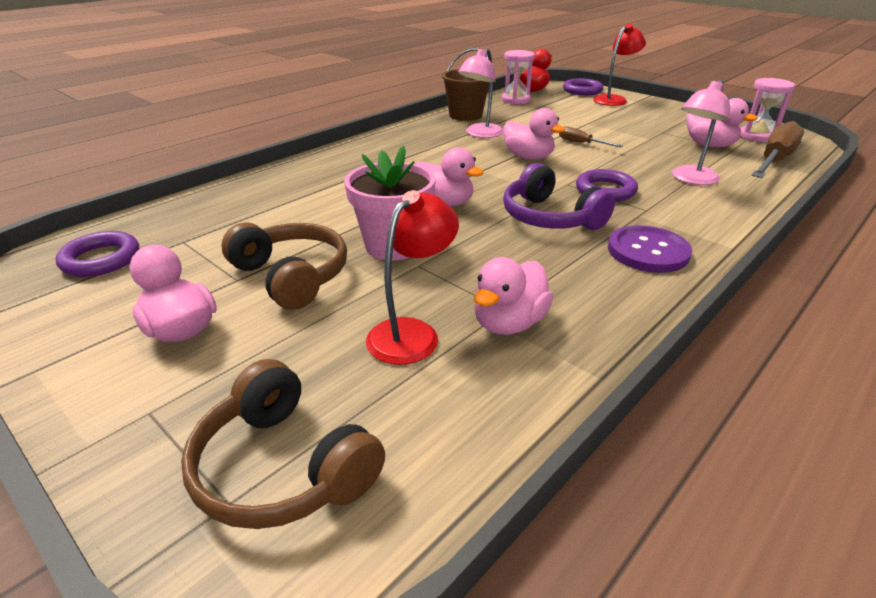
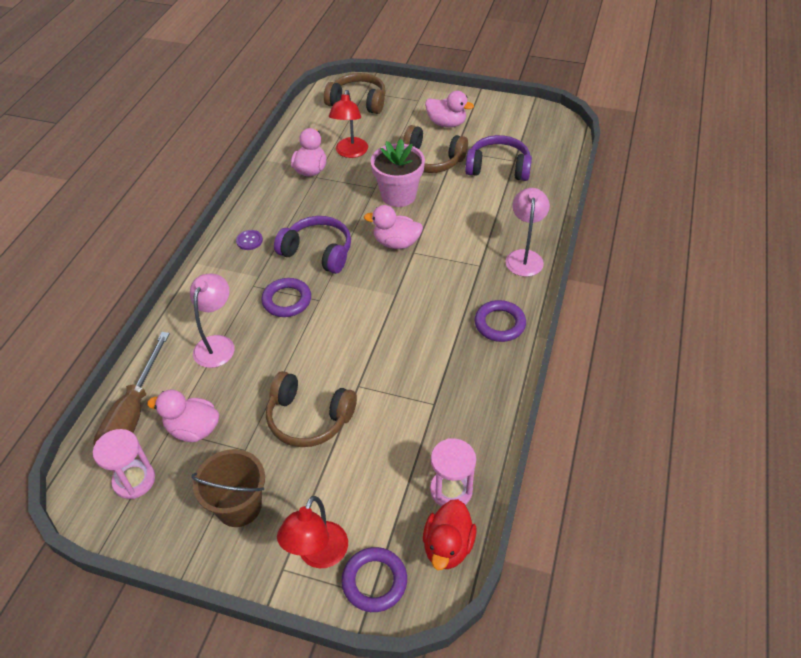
camera: 155 degrees right, 15 degrees up
purple ring [55,231,139,277] -> purple ring moved to [474,300,526,342]
brown bucket [441,48,489,121] -> brown bucket moved to [191,449,265,527]
pink lamp [458,48,504,138] -> pink lamp moved to [506,188,550,277]
pink duck [503,108,566,160] -> none
brown screwdriver [559,126,623,148] -> none
purple button [608,225,692,273] -> purple button [236,230,263,250], size x0.52
none -> brown headphones [266,371,357,447]
none -> purple headphones [465,135,532,181]

